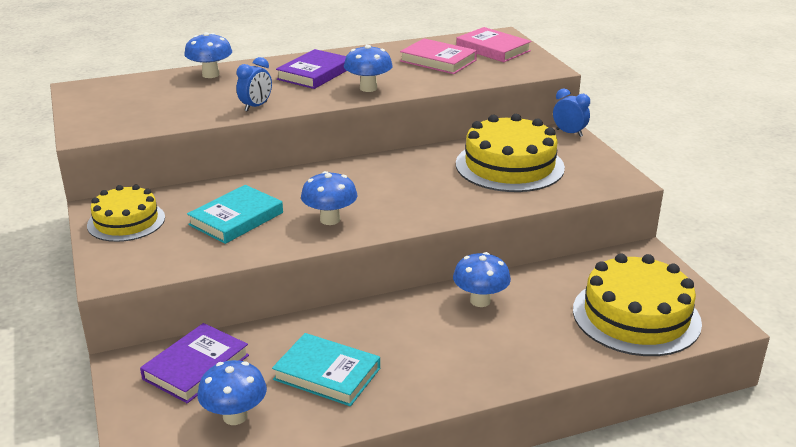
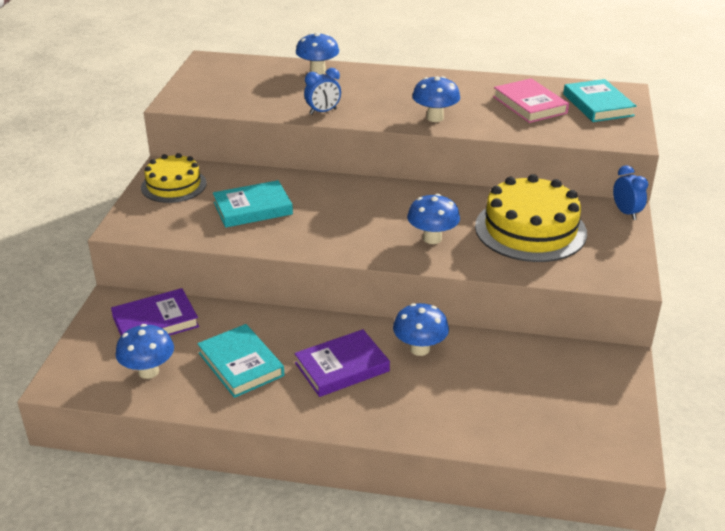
camera: 30 degrees right, 5 degrees up
purple book [276,49,346,89] -> purple book moved to [294,329,390,397]
blue mushroom [301,171,357,225] -> blue mushroom moved to [407,194,460,244]
pink book [456,27,531,62] -> turquoise book [563,79,637,122]
yellow cake [573,253,702,356] -> none

